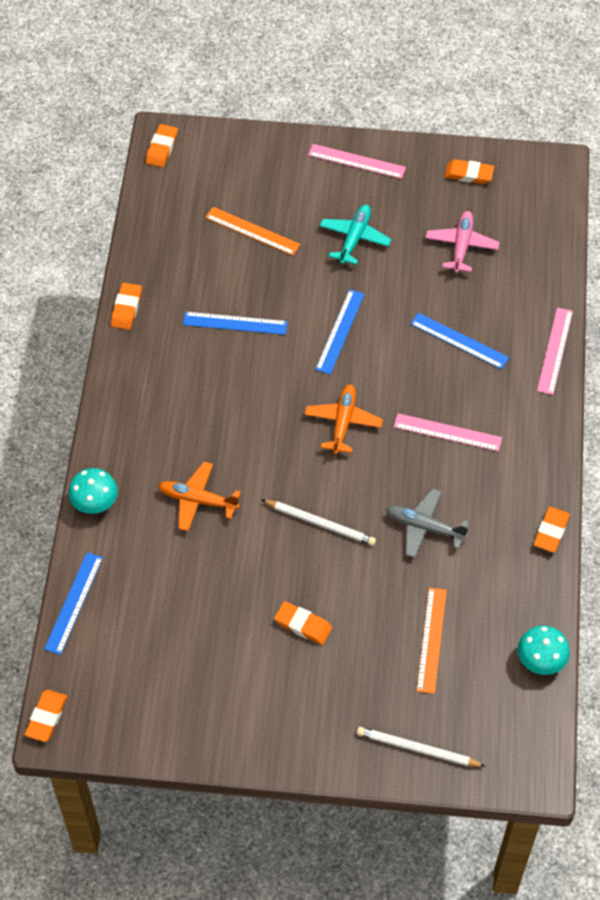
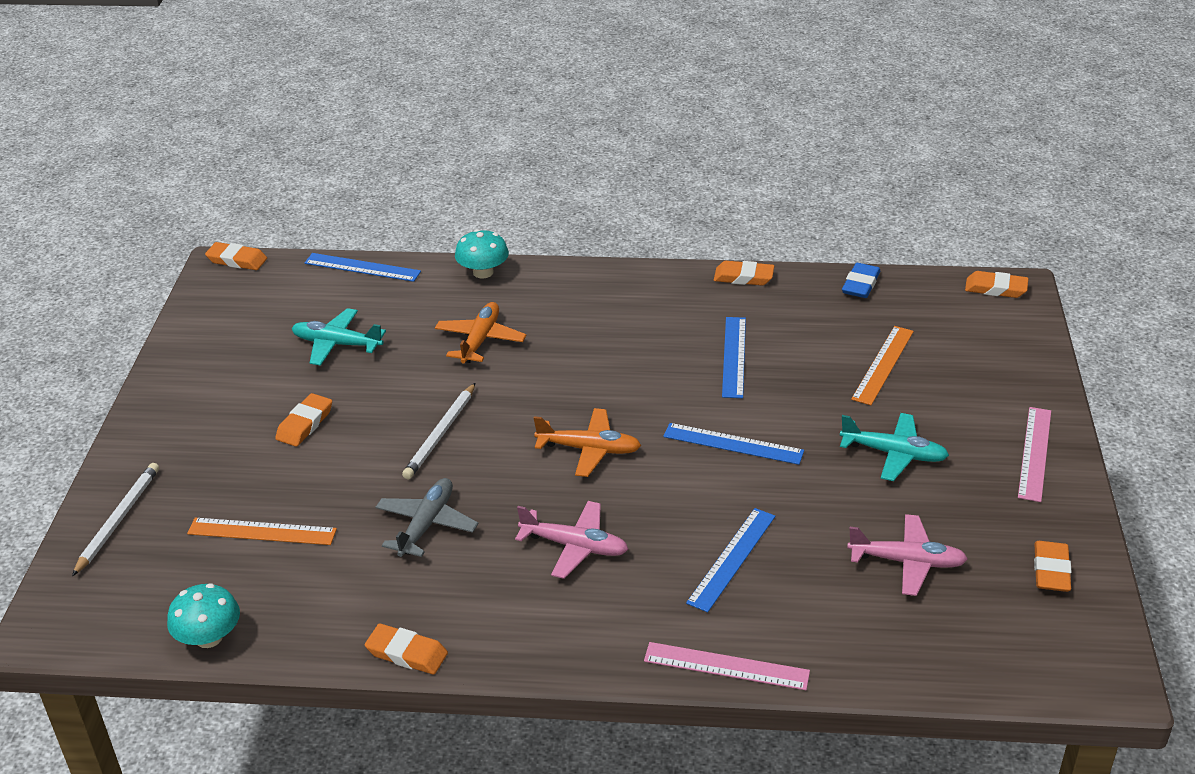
camera: 90 degrees right, 20 degrees down
pink ruler [394,413,502,452] -> pink plane [515,501,628,579]
none -> turquoise plane [291,308,386,366]
none -> blue eraser [842,263,881,298]

